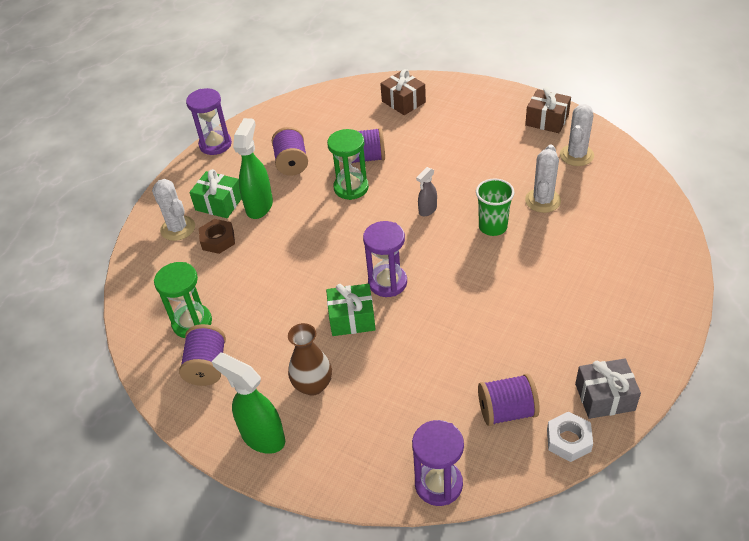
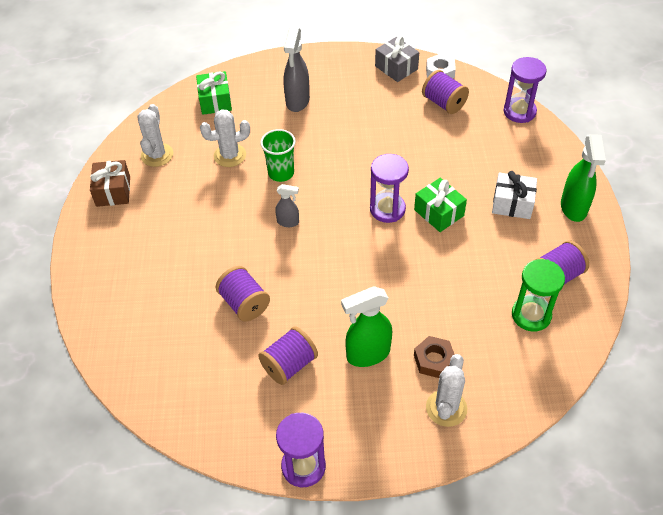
camera: 125 degrees left, 5 degrees up
green gift [190,169,242,218] -> green gift moved to [196,71,232,115]
brown vase [288,323,332,396] -> white gift [492,171,537,219]
green hourglass [327,129,369,200] -> none
brown gift [380,69,426,115] -> none
white cactus [560,104,594,166] -> white cactus turned 75 degrees counterclockwise [137,104,173,167]
none -> grey spray bottle [284,27,310,112]

